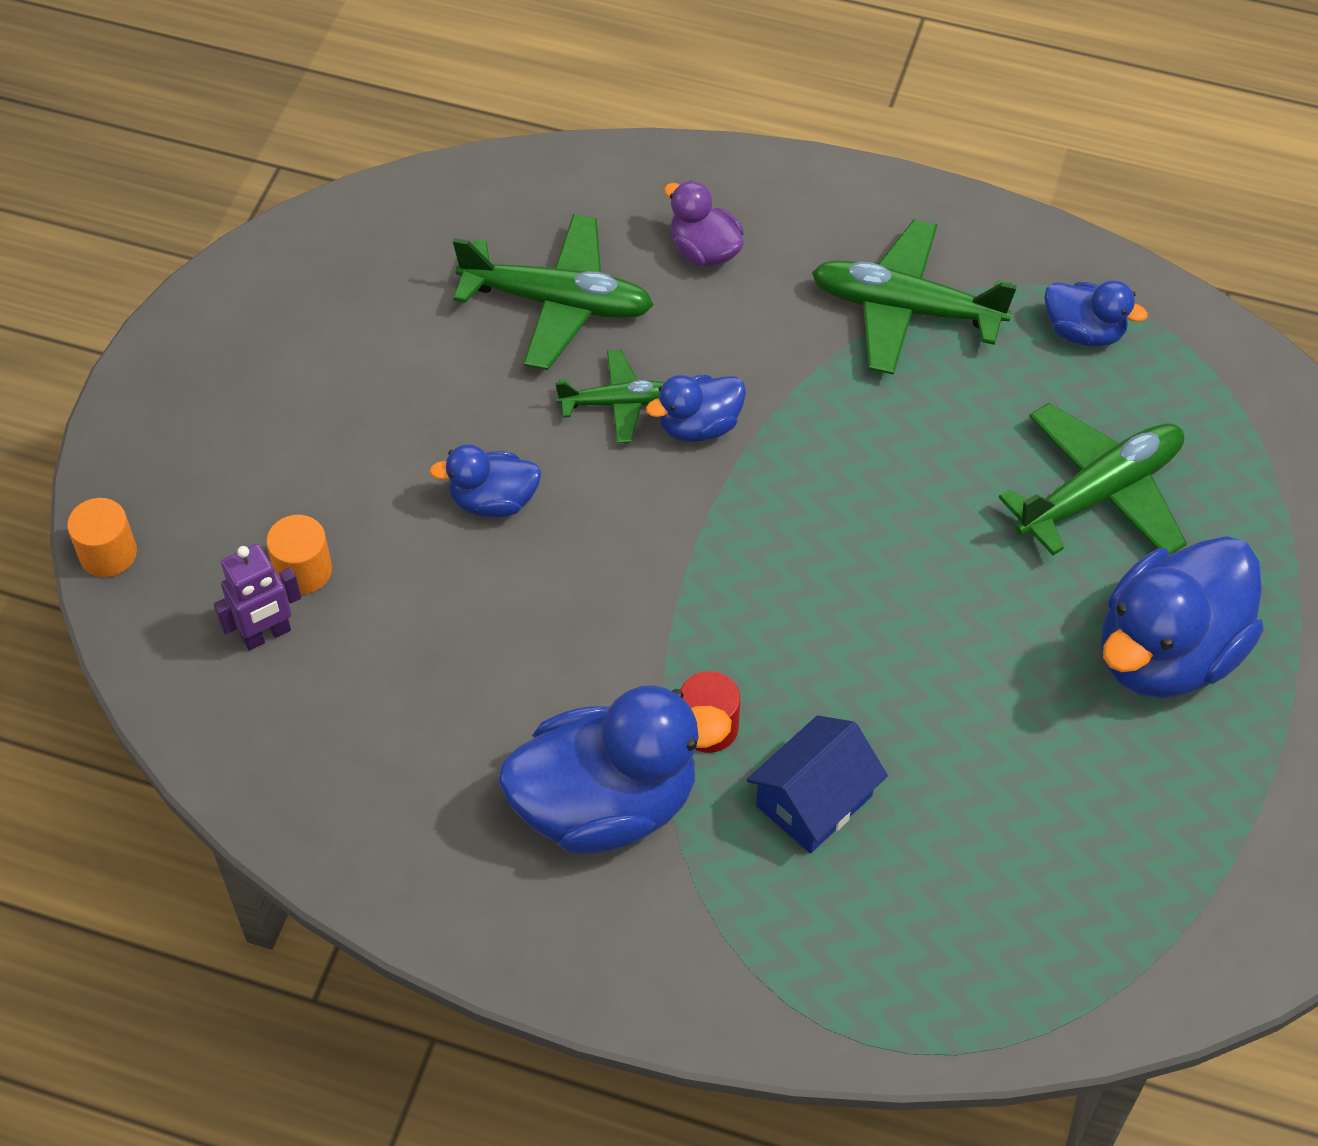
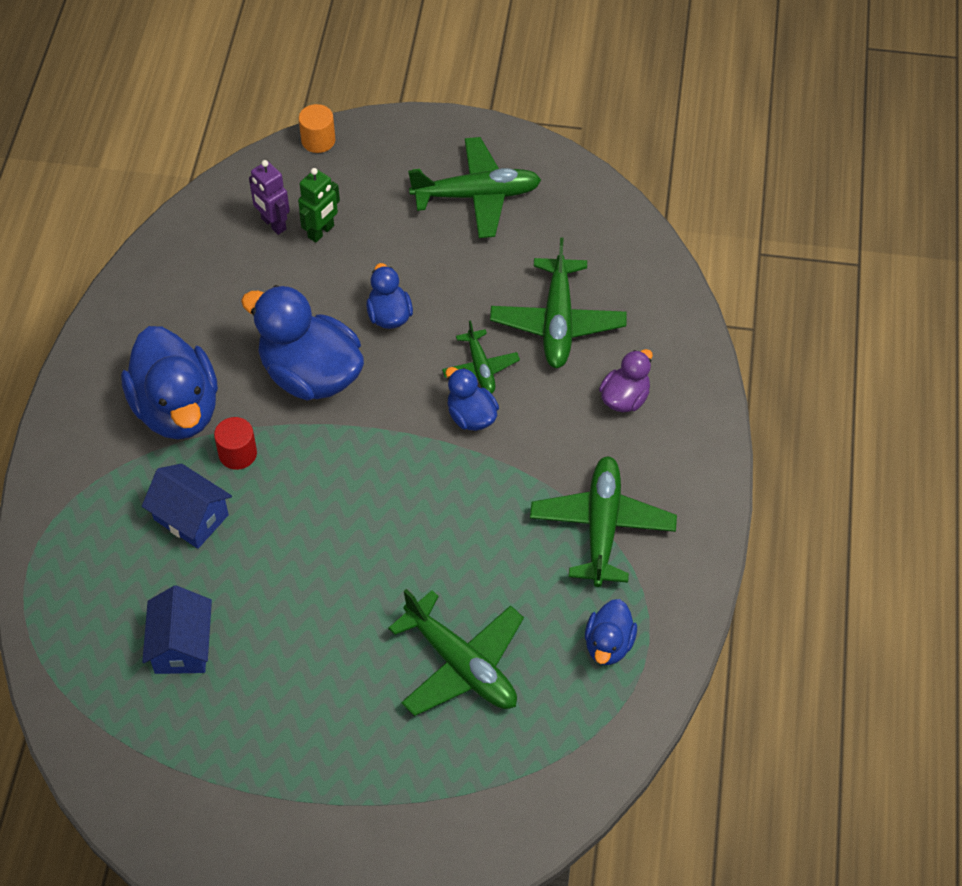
camera: 80 degrees right, 0 degrees up
orange cylinder [266,515,332,594] -> green robot [298,168,340,243]
blue duck [1101,536,1264,698] -> blue duck moved to [241,285,364,400]
none -> blue house [142,586,212,674]
none -> green plane [408,137,541,238]

